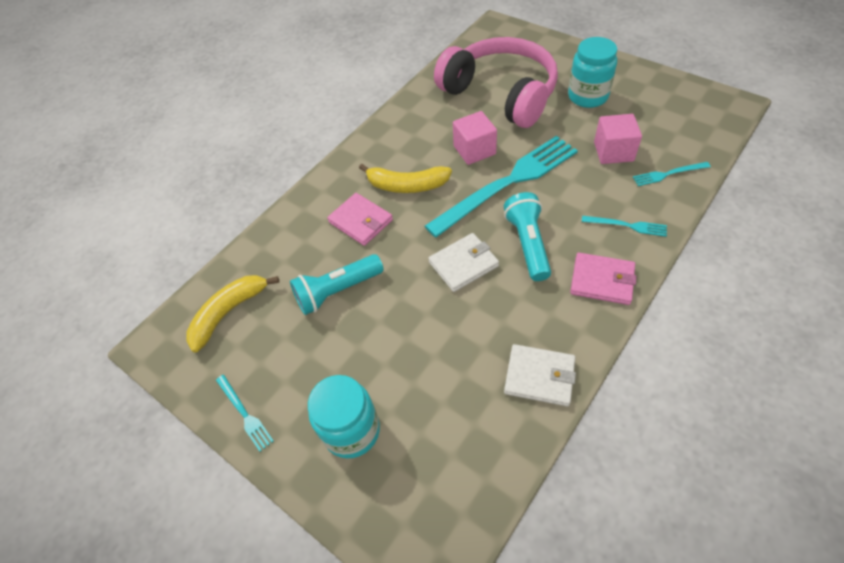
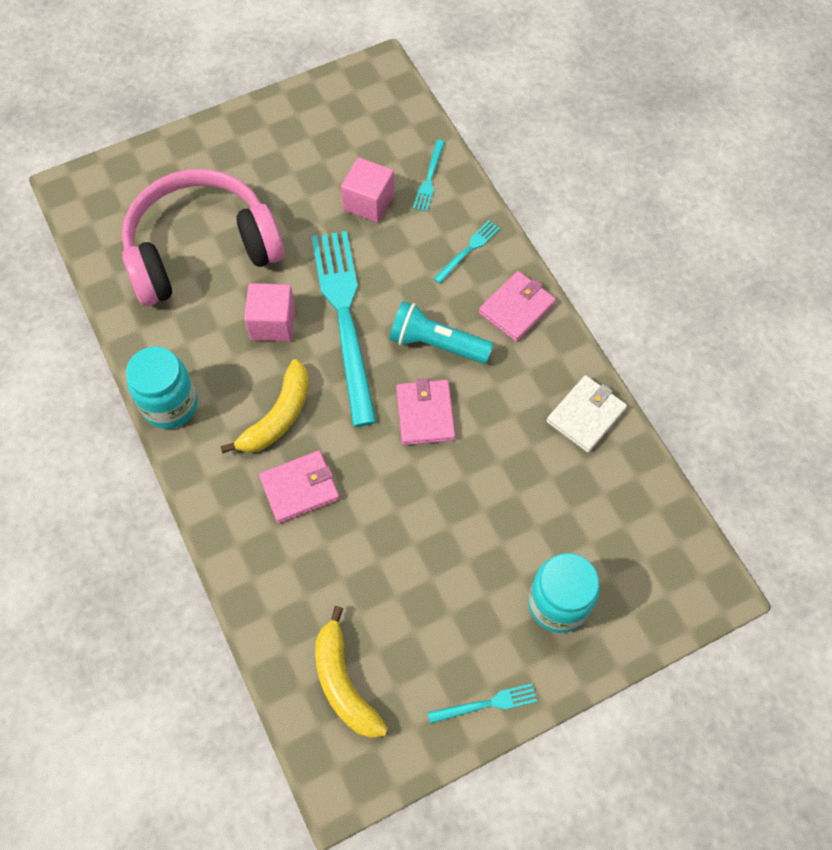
camera: 70 degrees left, 10 degrees up
turquoise flashlight [290,254,384,315] -> none
white wallet [428,233,499,292] -> pink wallet [396,379,456,445]
turquoise jar [568,37,617,108] -> turquoise jar moved to [126,347,198,429]

